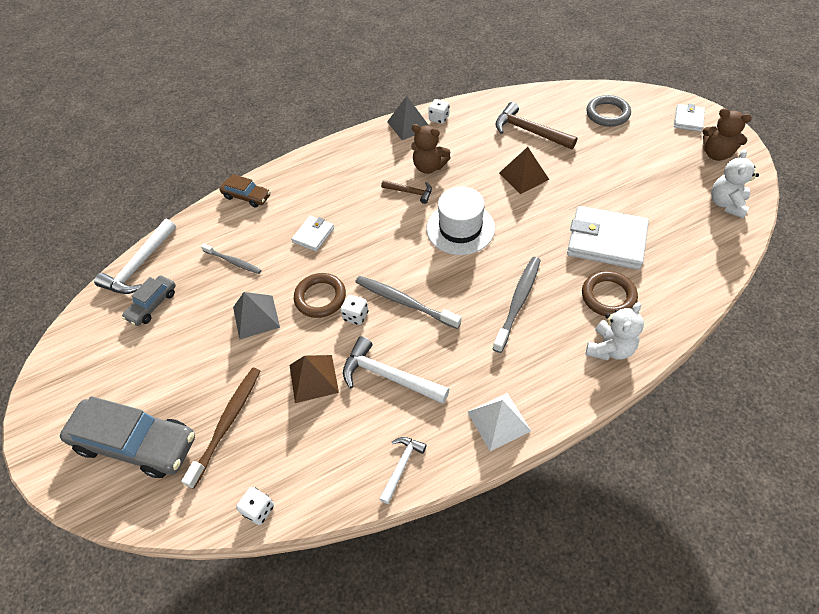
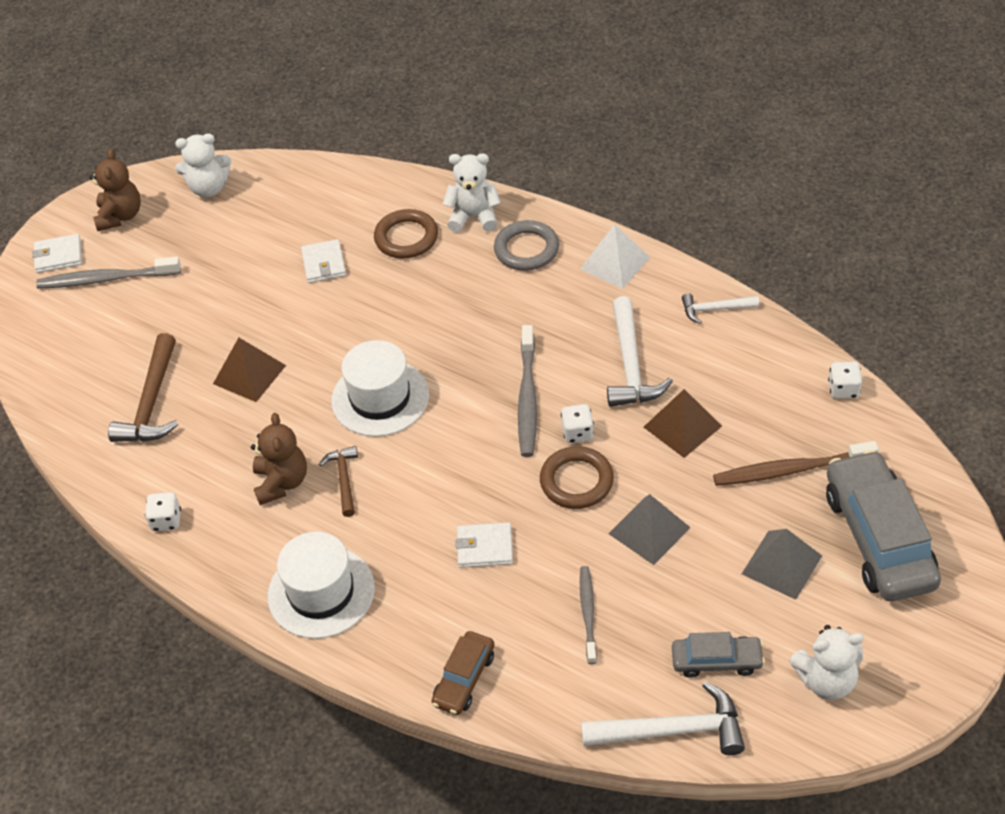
camera: 120 degrees left, 5 degrees down
brown car [219,174,270,208] -> brown car turned 150 degrees counterclockwise [431,631,495,715]
grey pyramid [387,96,429,140] -> grey pyramid moved to [742,529,822,600]
grey toothbrush [493,257,541,353] -> grey toothbrush moved to [36,257,181,289]
white wallet [567,206,649,270] -> white wallet [301,239,346,283], size x0.51
grey ring [586,95,631,127] -> grey ring moved to [494,220,559,271]
none -> white hat [268,532,375,639]
none -> white teddy bear [789,625,864,700]

